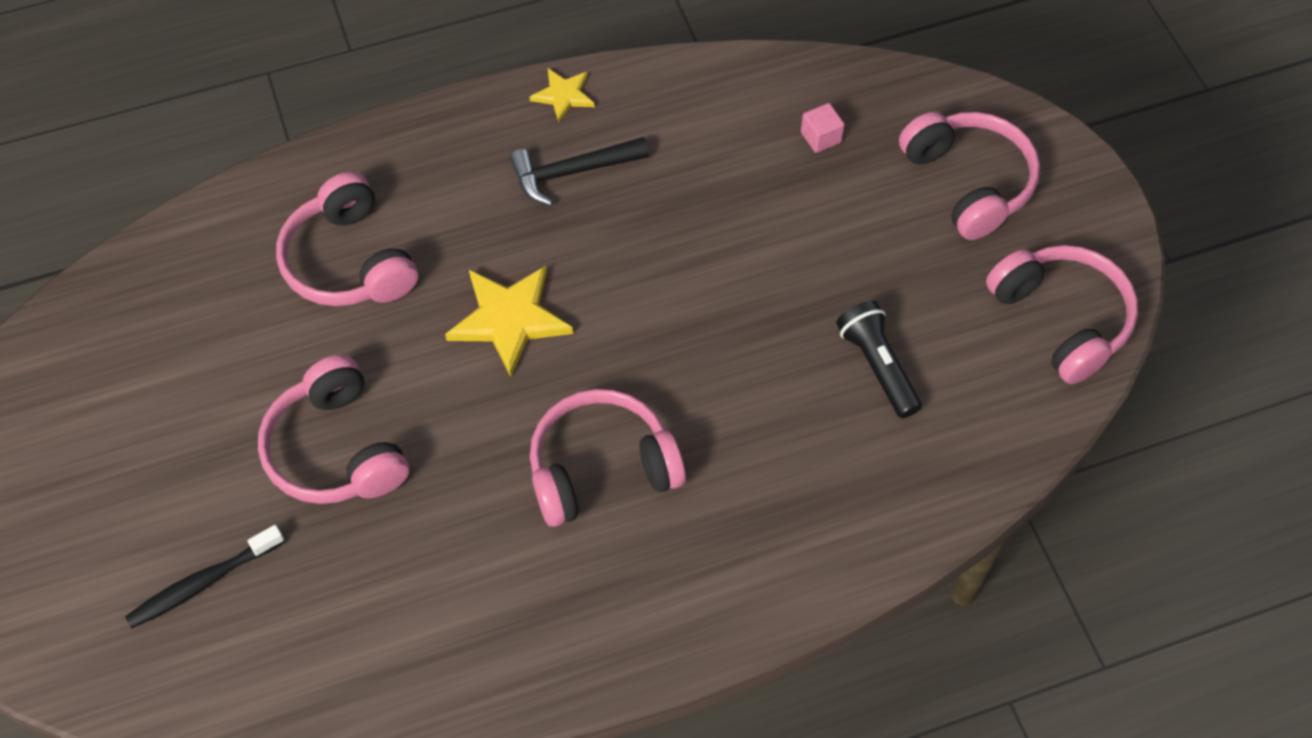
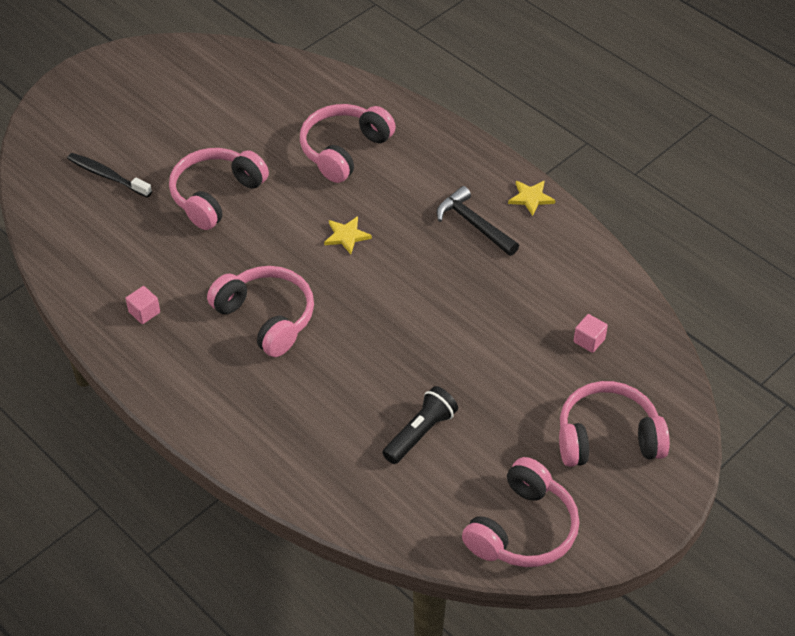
camera: 65 degrees right, 10 degrees down
yellow star [445,266,573,377] -> yellow star [324,216,372,254], size x0.56
pink headphones [899,112,1040,240] -> pink headphones turned 135 degrees counterclockwise [559,381,670,467]
none -> pink cube [126,286,160,324]

